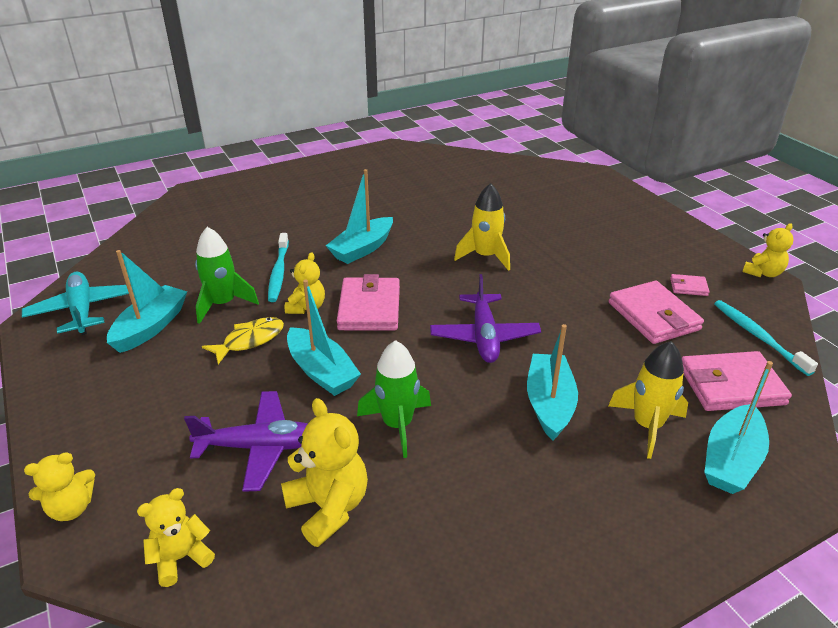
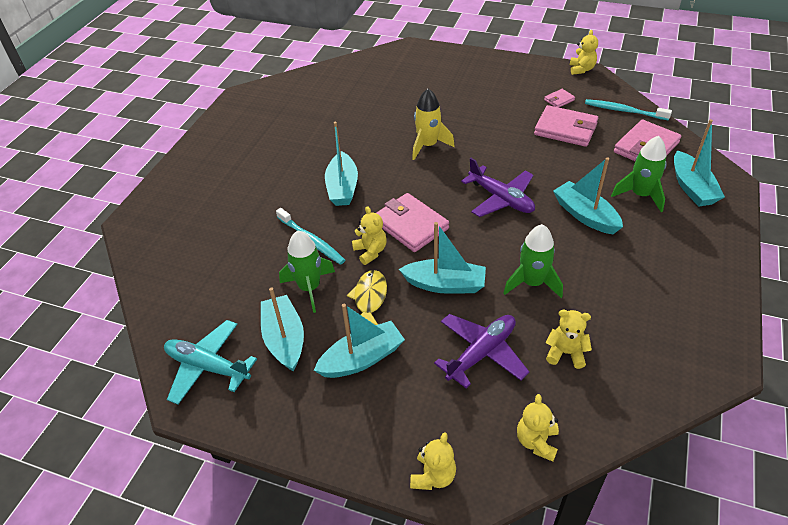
camera: 40 degrees left, 10 degrees up
yellow teddy bear [281,398,368,547] -> yellow teddy bear [546,310,592,369], size x0.65
yellow rocket [608,341,688,459] -> green rocket [611,136,667,212]
none -> turquoise boat [314,304,405,378]

